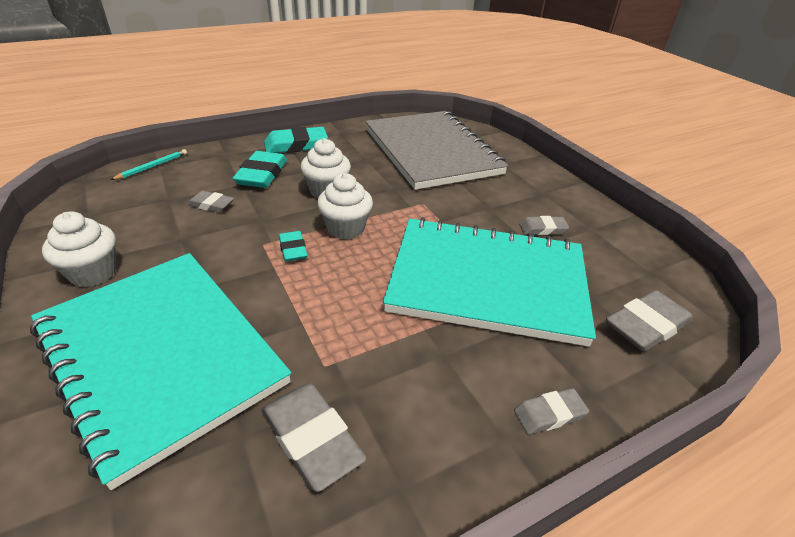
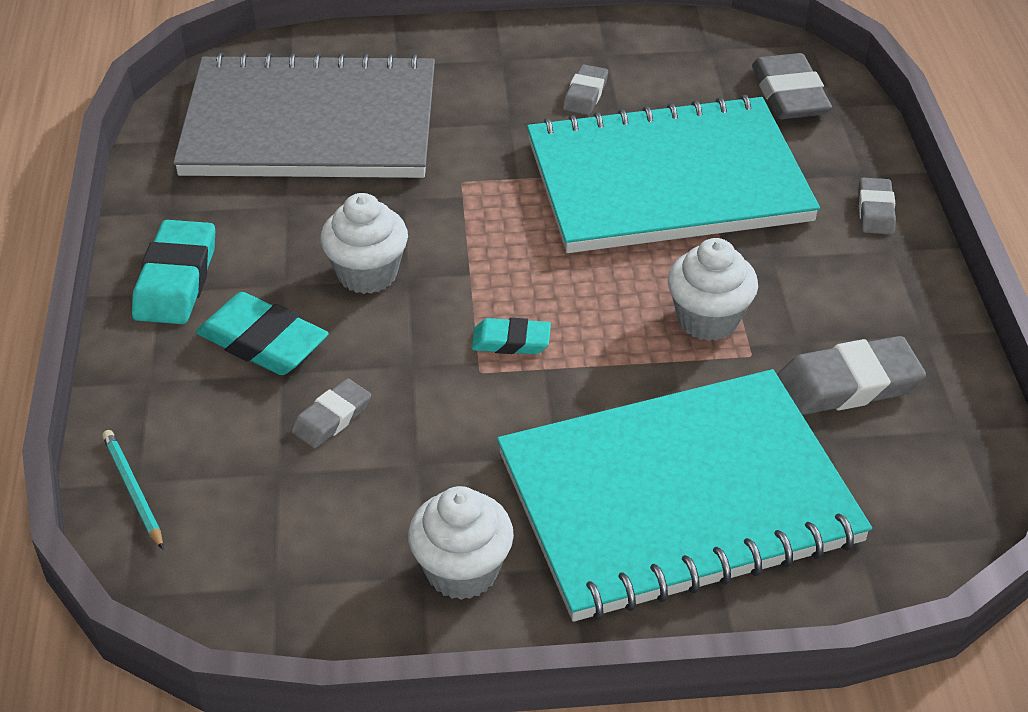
camera: 65 degrees left, 5 degrees up
white cupcake [317,173,373,240] -> white cupcake moved to [668,238,758,341]
turquoise notebook [383,217,596,347] -> turquoise notebook turned 45 degrees clockwise [527,95,820,253]

